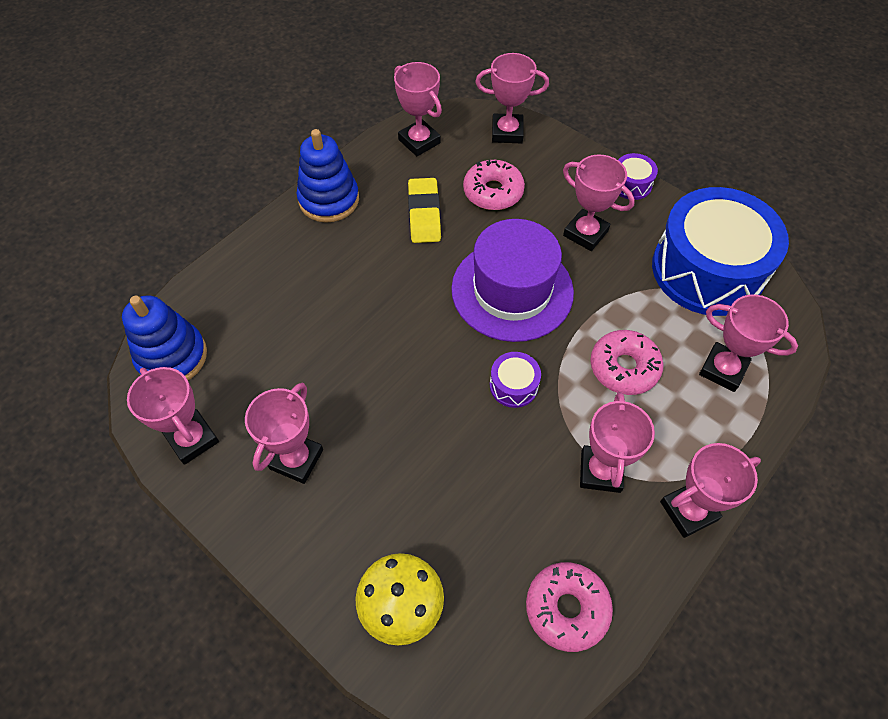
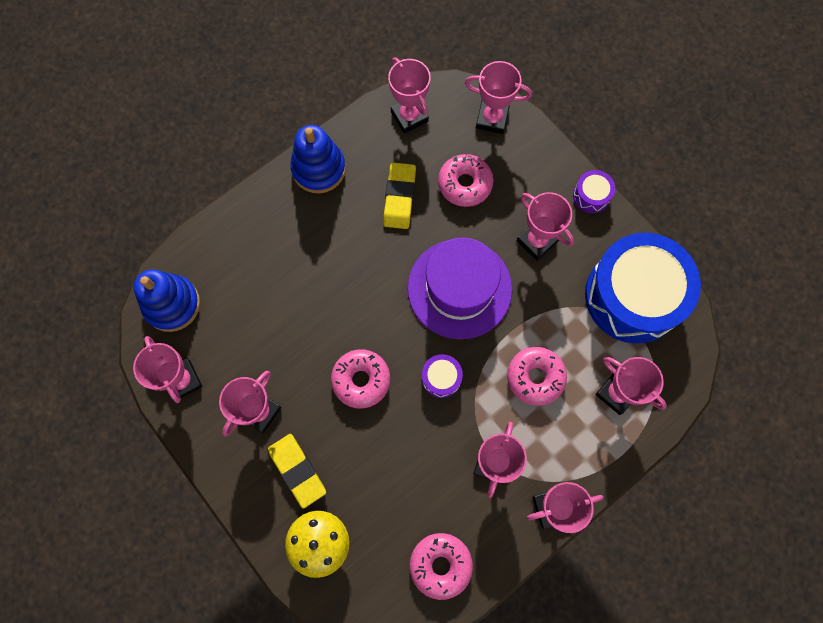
camera: 10 degrees right, 15 degrees up
none -> yellow eraser [268,434,326,509]
none -> pink donut [331,349,390,409]

